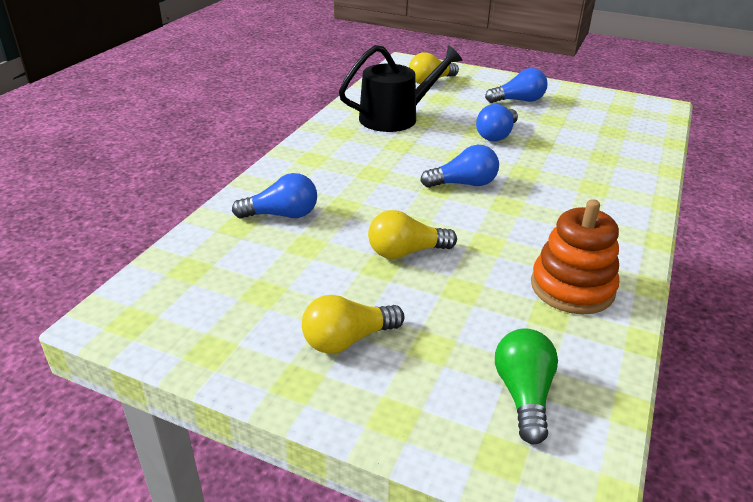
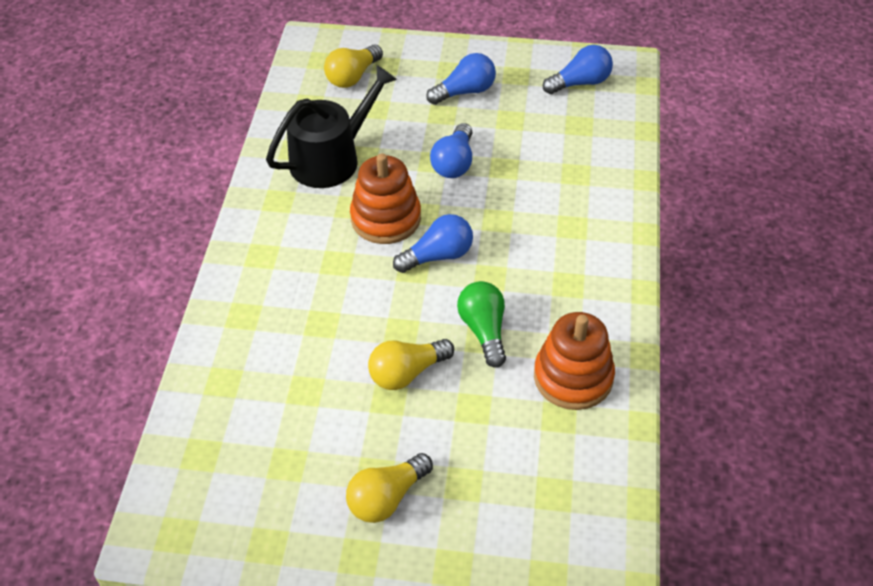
camera: 15 degrees left, 15 degrees up
blue light bulb [232,173,317,219] -> blue light bulb moved to [543,45,613,94]
green light bulb [495,328,558,444] -> green light bulb moved to [457,281,506,368]
none -> orange stacking toy [350,153,421,244]

